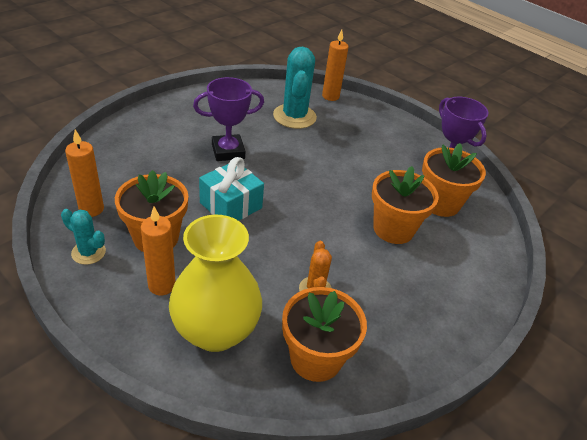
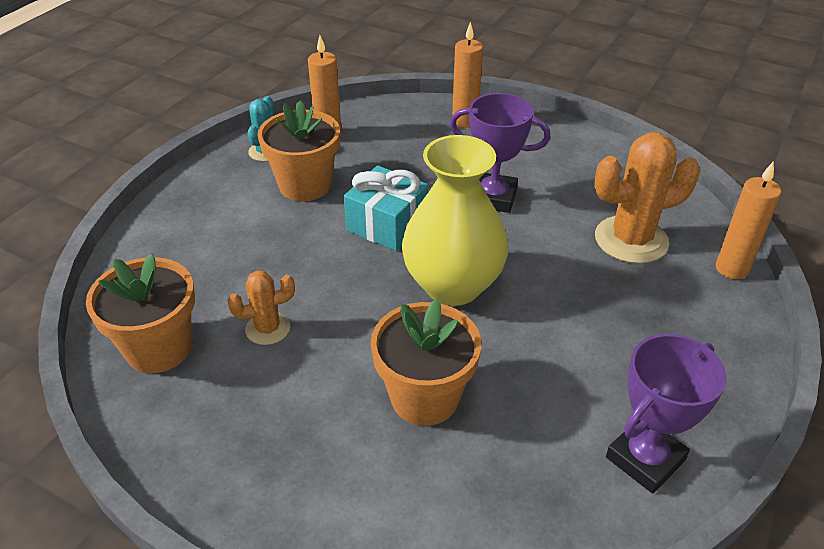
camera: 80 degrees right, 0 degrees up
orange candle [141,207,175,295] -> orange candle moved to [452,22,483,127]
yellow vase [169,215,262,352] -> yellow vase moved to [402,135,509,306]
purple trophy [193,77,264,161] -> purple trophy turned 45 degrees counterclockwise [450,93,550,213]
turquoise cactus [273,47,317,129] -> orange cactus [594,133,700,264]
orange flower pot [422,143,486,217] -> none

